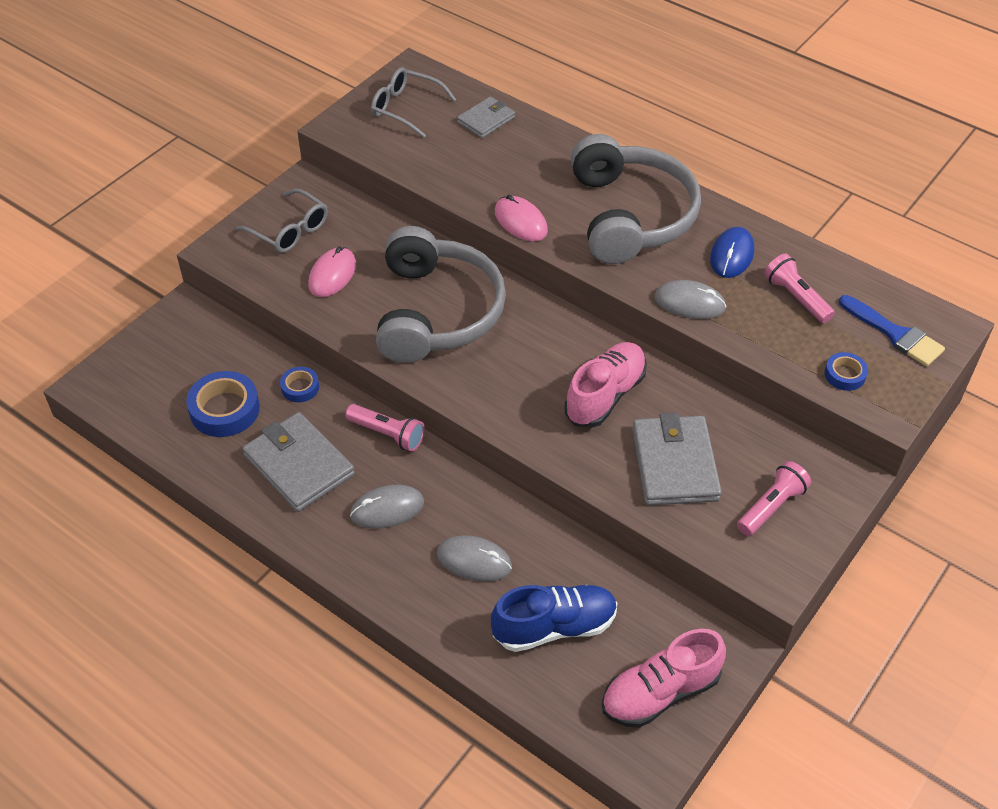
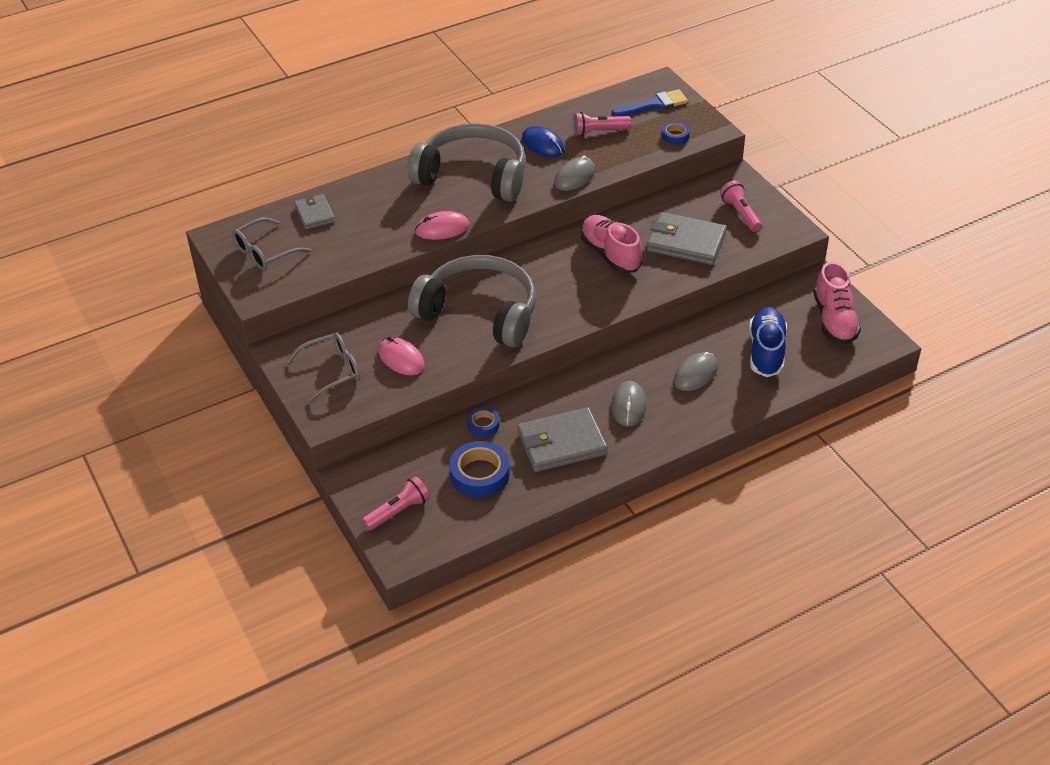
camera: 65 degrees left, 5 degrees down
pink flashlight [345,404,425,452] -> pink flashlight moved to [362,476,430,531]

